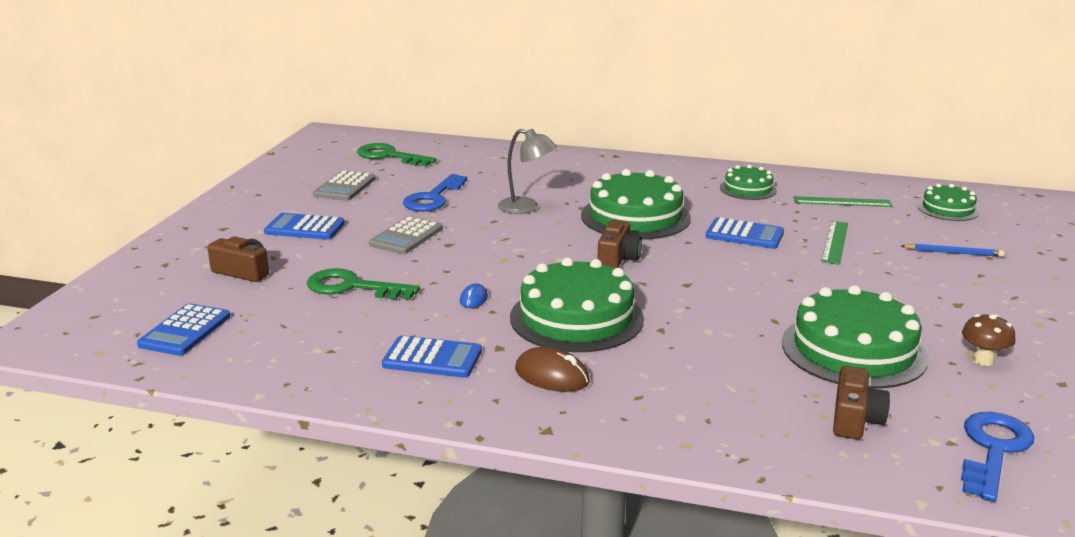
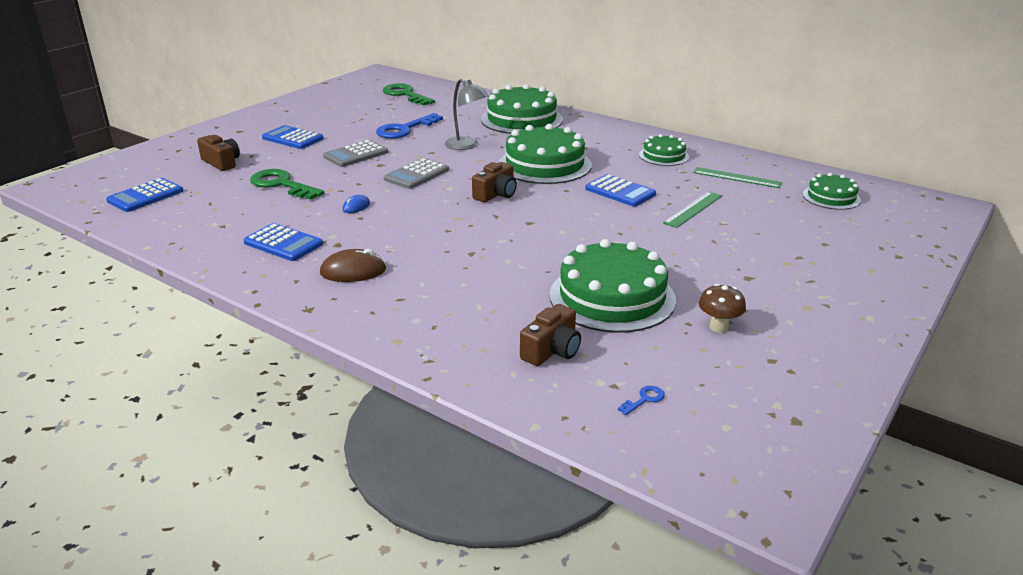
camera: 20 degrees right, 5 degrees up
grey calculator [313,170,376,201] -> grey calculator moved to [384,158,449,189]
green cake [510,257,644,352] -> green cake moved to [481,84,563,134]
brown mouse [515,347,590,392] -> brown mouse turned 60 degrees counterclockwise [320,249,386,282]
blue pencil [902,244,1005,257] -> none
blue key [961,412,1034,502] -> blue key [618,386,665,415], size x0.41

